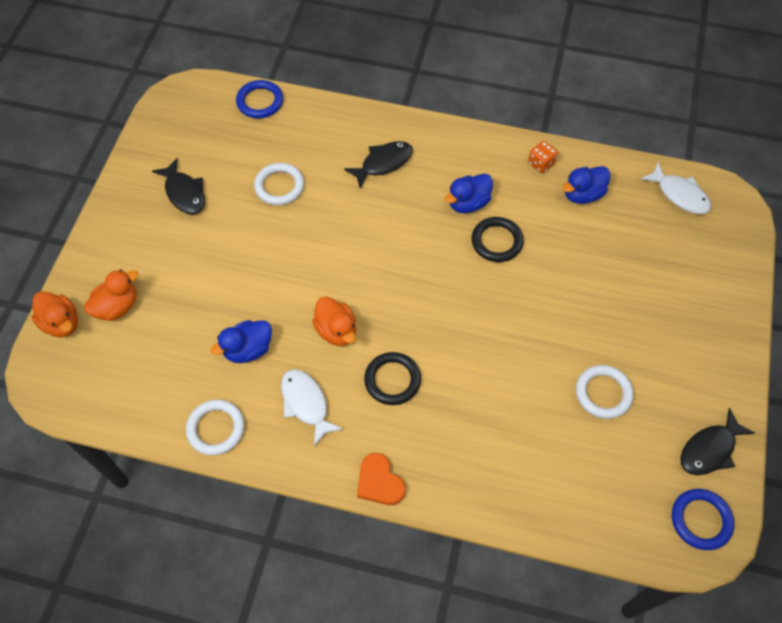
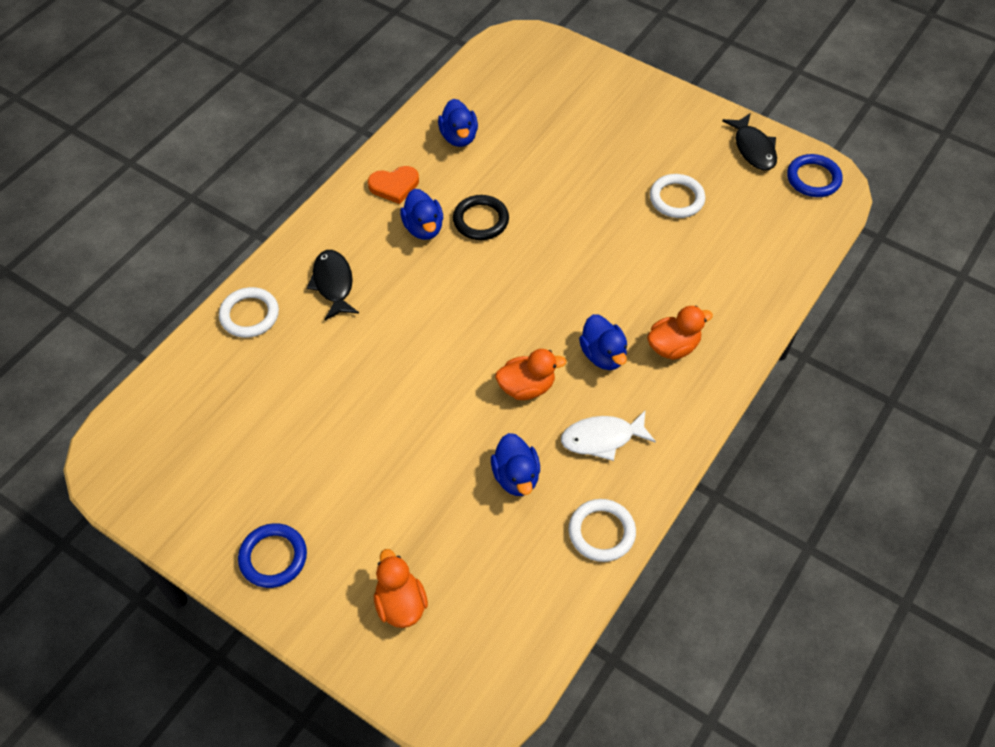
camera: 70 degrees left, 5 degrees down
orange duck [31,291,78,338] -> orange duck moved to [647,306,713,360]
black fish [152,158,205,215] -> none
blue ring [236,80,283,118] -> blue ring moved to [238,523,307,588]
white ring [254,163,304,205] -> white ring moved to [219,287,279,338]
orange heart [357,453,406,505] -> orange heart moved to [368,166,419,204]
black ring [364,352,421,405] -> blue duck [579,314,627,370]
orange dice [528,141,558,173] -> none
white fish [640,162,711,214] -> none

